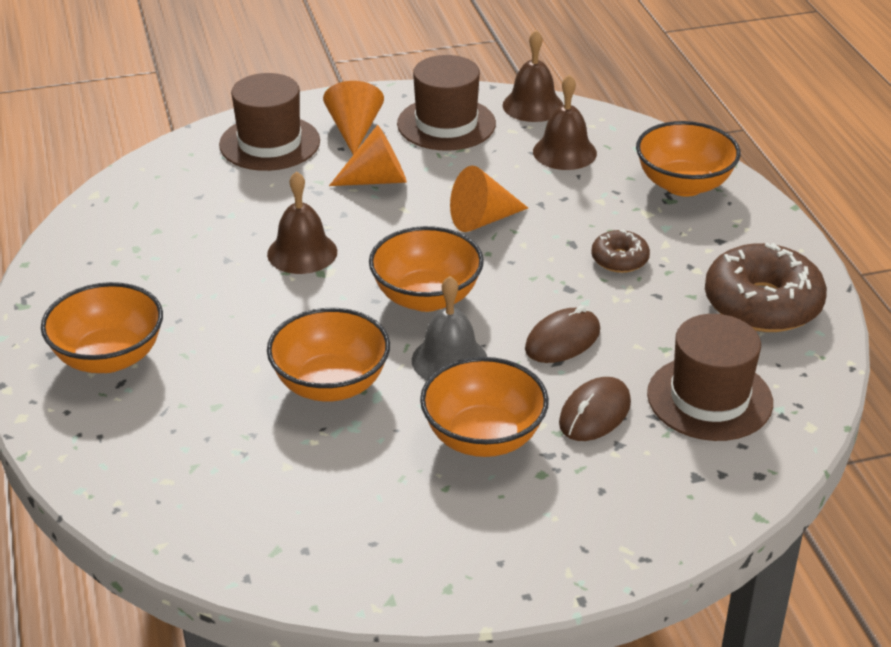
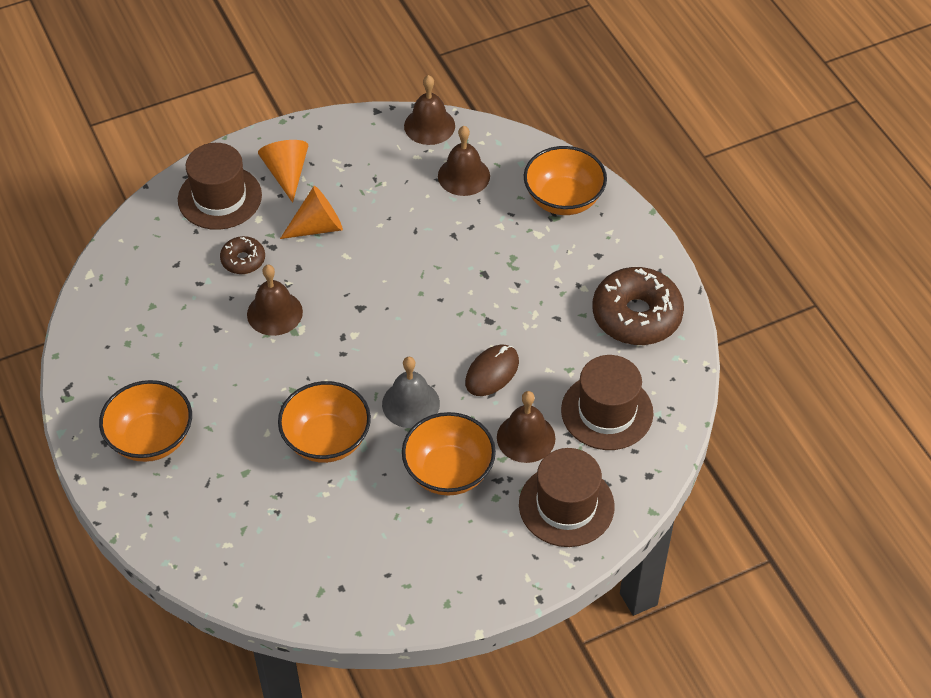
camera: 10 degrees left, 15 degrees up
orange bowl [369,226,484,312] -> none
brown hat [397,55,496,151] -> brown hat moved to [519,448,615,547]
orange cone [450,166,528,232] -> none
brown mouse [559,377,631,441] -> brown bell [497,391,556,463]
brown donut [591,230,650,273] -> brown donut moved to [220,236,265,274]

